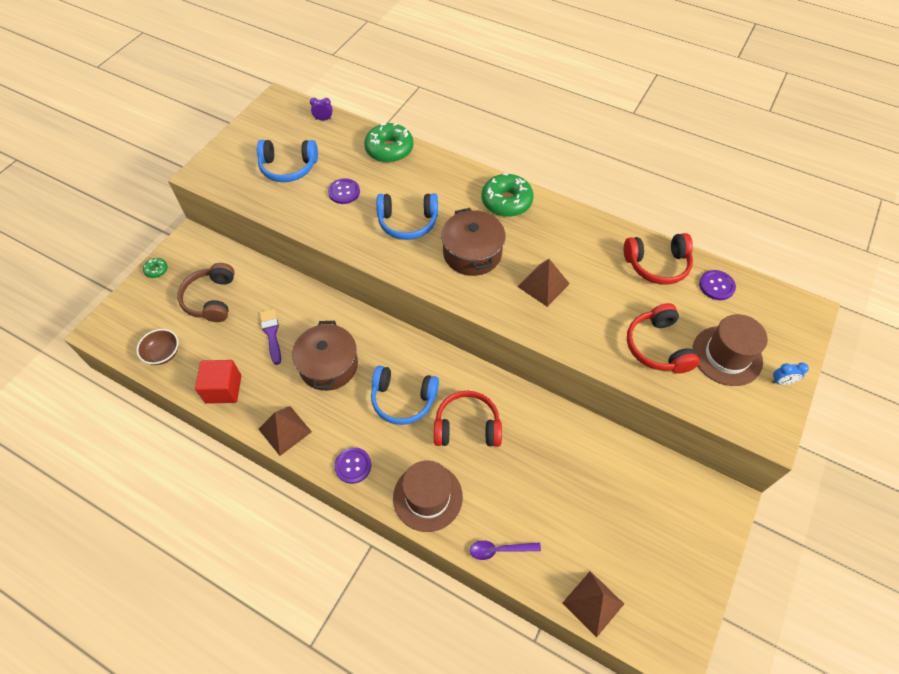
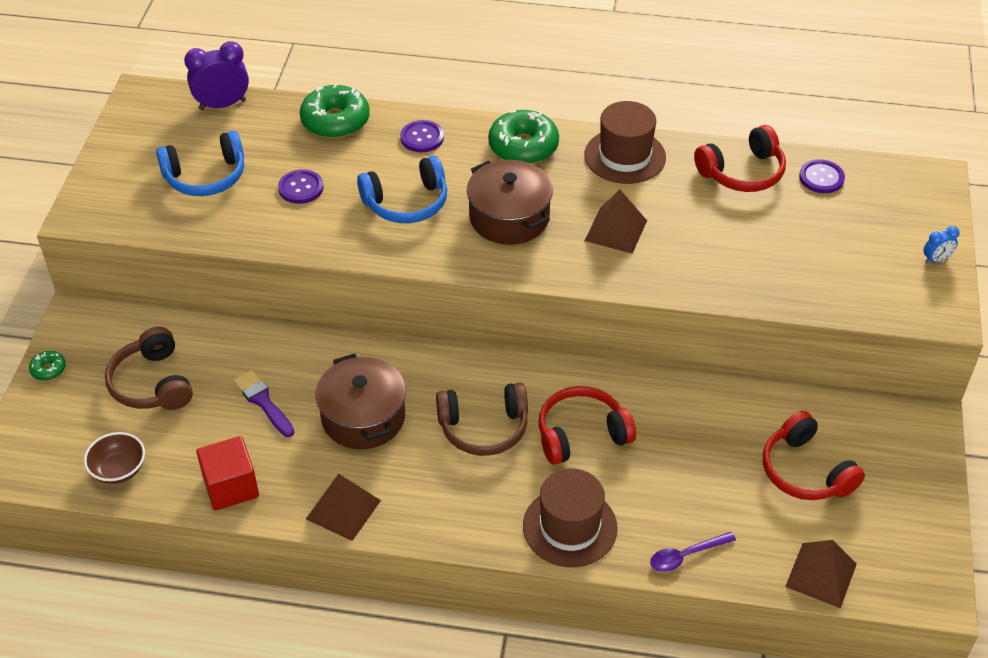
camera: 20 degrees left, 10 degrees down
purple clock [310,98,333,121] -> purple clock [184,41,249,110], size x1.94
purple button [334,447,372,484] -> purple button moved to [400,120,444,152]
blue headphones [371,366,439,425] -> brown headphones [436,383,528,456]
red headphones [627,303,700,374] -> red headphones moved to [763,411,865,500]
brown hat [692,314,768,386] -> brown hat moved to [585,101,666,184]

